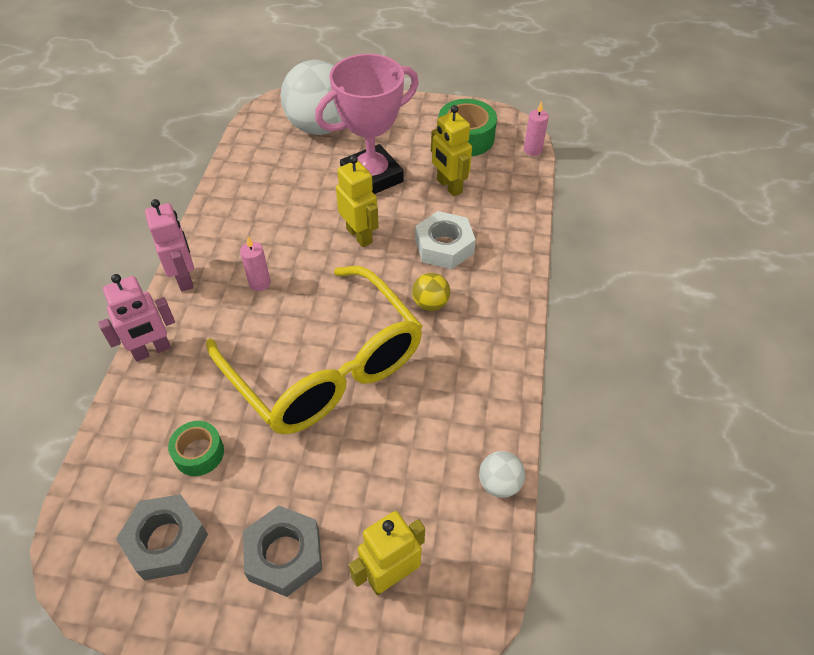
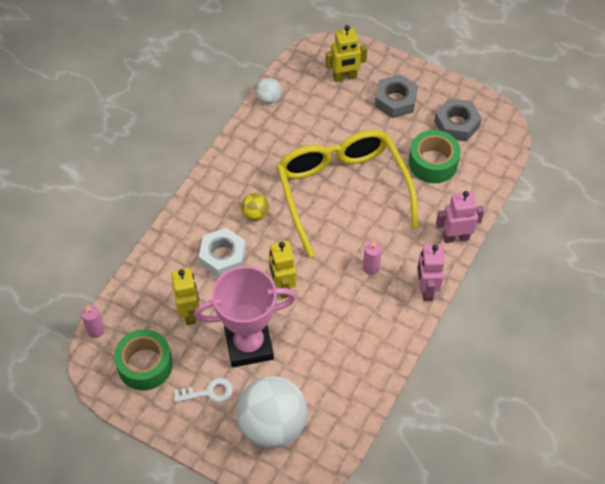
camera: 160 degrees left, 5 degrees up
green tape [168,421,224,476] -> green tape [409,130,461,183], size x1.62
none -> white key [174,378,233,402]

